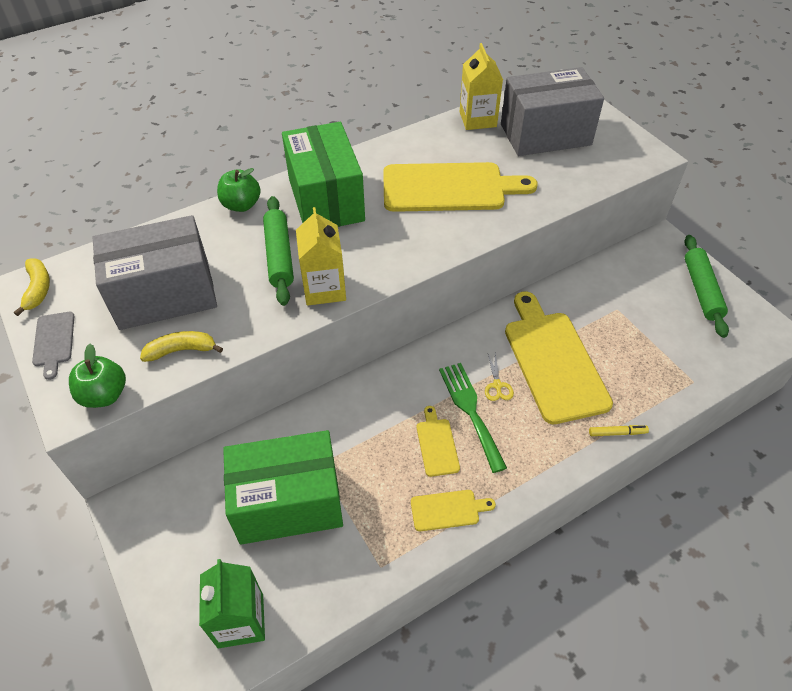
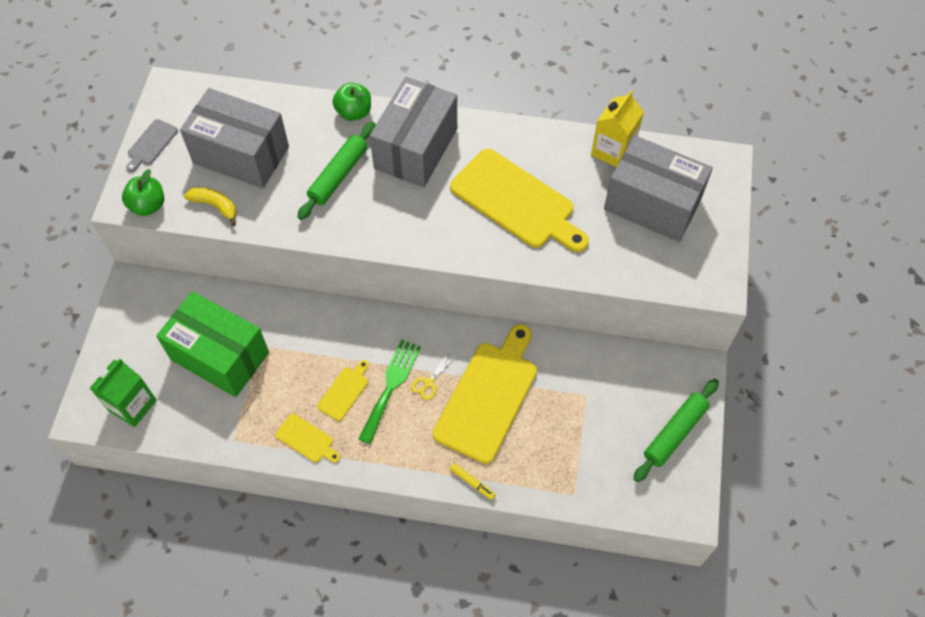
camera: 40 degrees right, 10 degrees up
yellow banana [14,258,50,316] -> none
green box [282,122,365,227] -> grey box [370,77,457,187]
yellow carton [296,207,346,306] -> none

